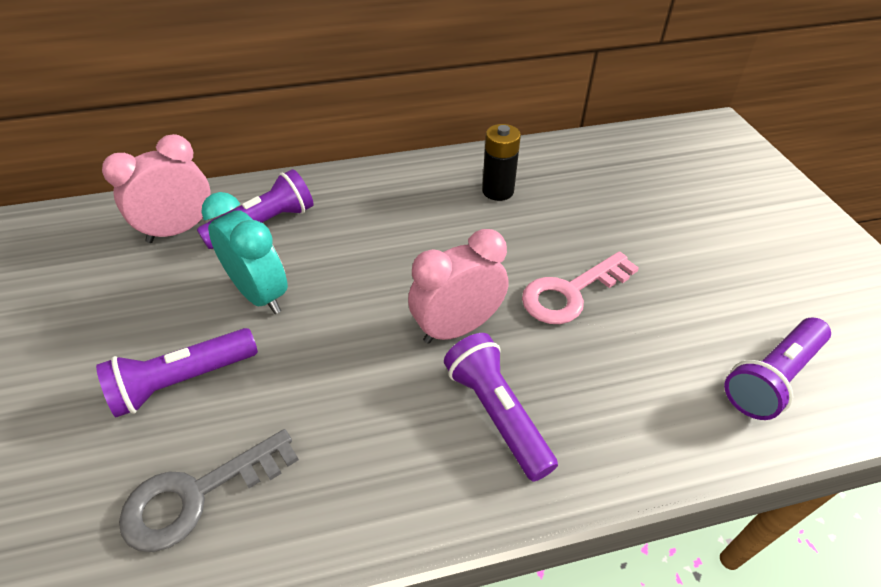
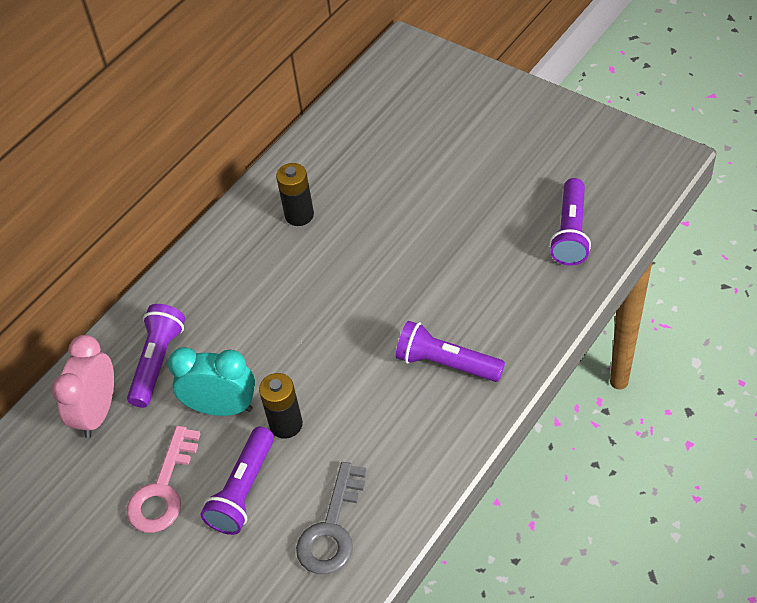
camera: 35 degrees left, 5 degrees up
pink clock [408,229,509,344] -> none
pink key [522,251,639,324] -> pink key moved to [127,426,200,533]
none -> black battery [259,373,303,439]

